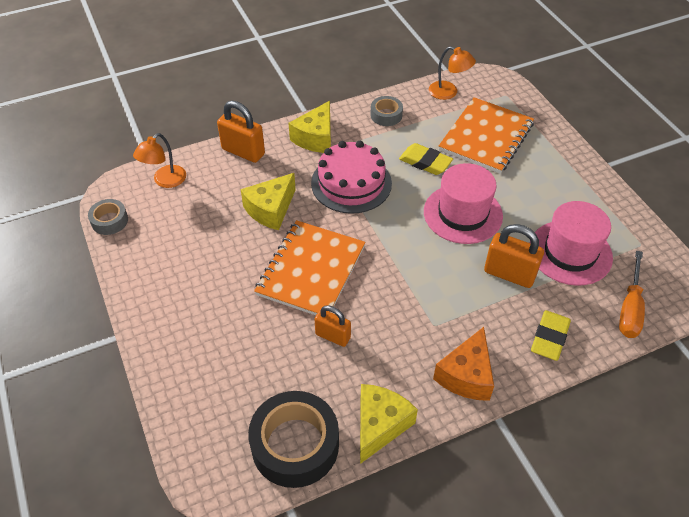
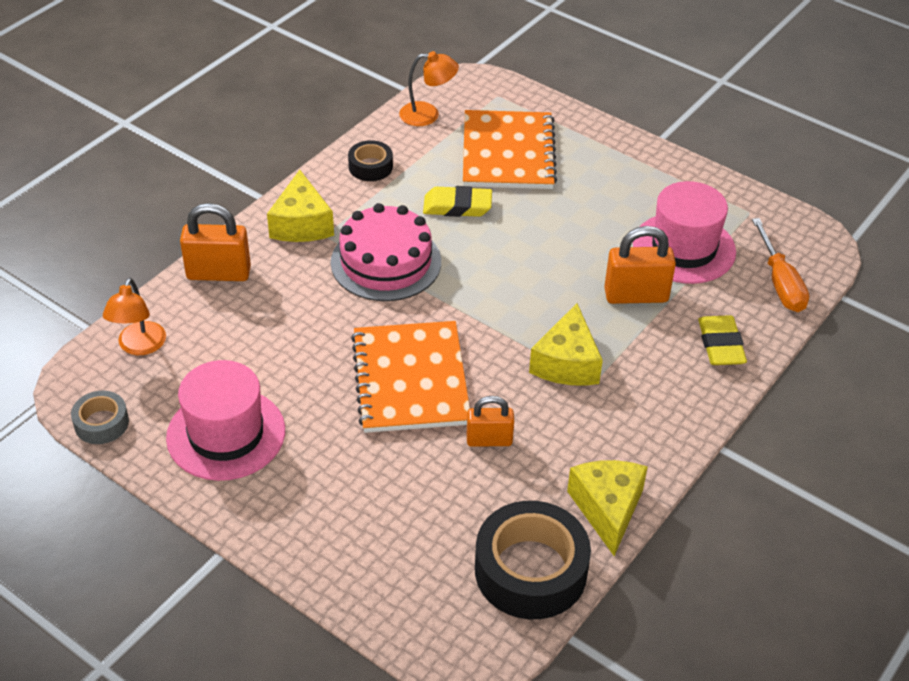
camera: 30 degrees left, 5 degrees down
yellow cheese [241,173,296,230] -> yellow cheese moved to [529,303,603,386]
grey tape [370,96,403,126] -> black tape [348,140,393,181]
pink hat [424,163,503,244] -> pink hat moved to [166,360,285,481]
orange cheese [433,327,494,401] -> none

